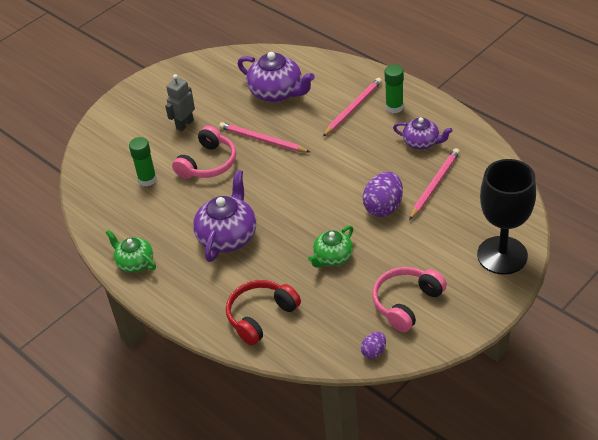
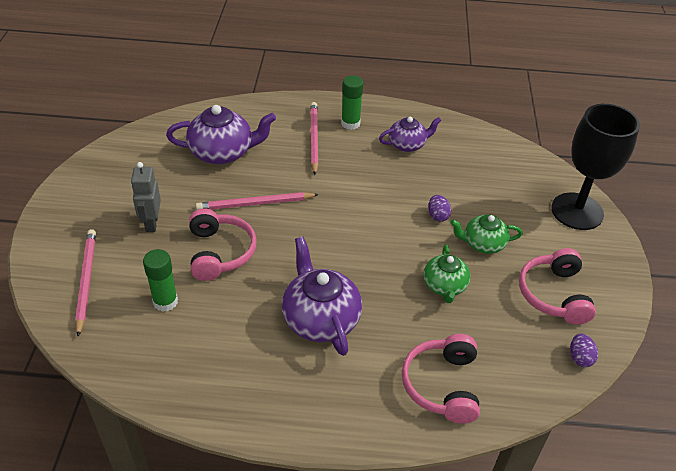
camera: 45 degrees left, 0 degrees up
green teapot [106,230,156,273] -> green teapot moved to [450,214,523,254]
red headphones [226,280,301,345] -> pink headphones [402,334,480,424]
purple egg [363,172,403,217] -> purple egg [428,195,451,222], size x0.53
pink pencil [409,148,460,220] -> pink pencil moved to [75,229,96,337]

